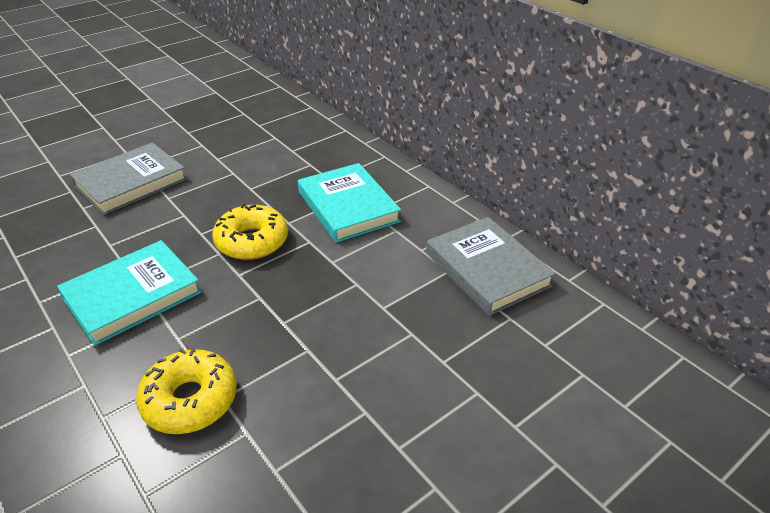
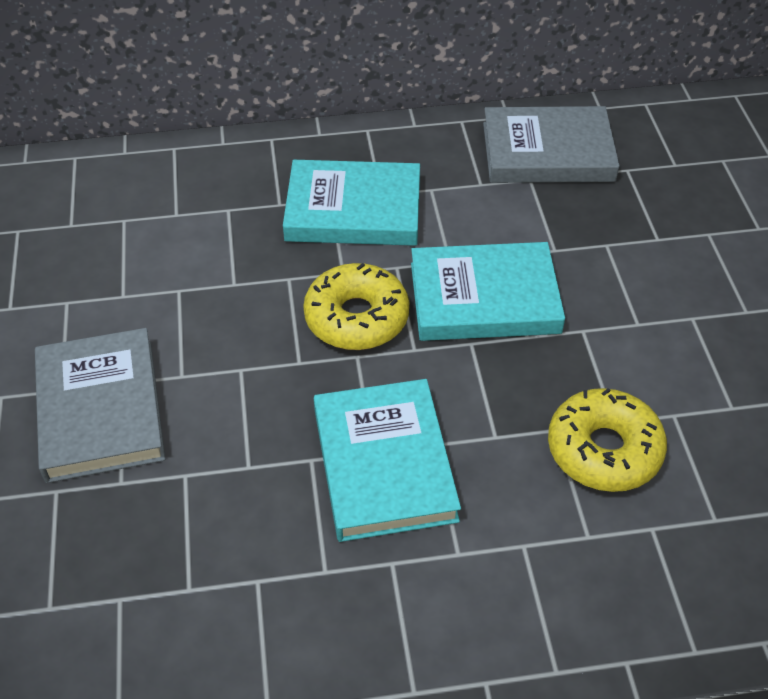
camera: 60 degrees left, 10 degrees up
none -> turquoise book [411,242,565,341]

